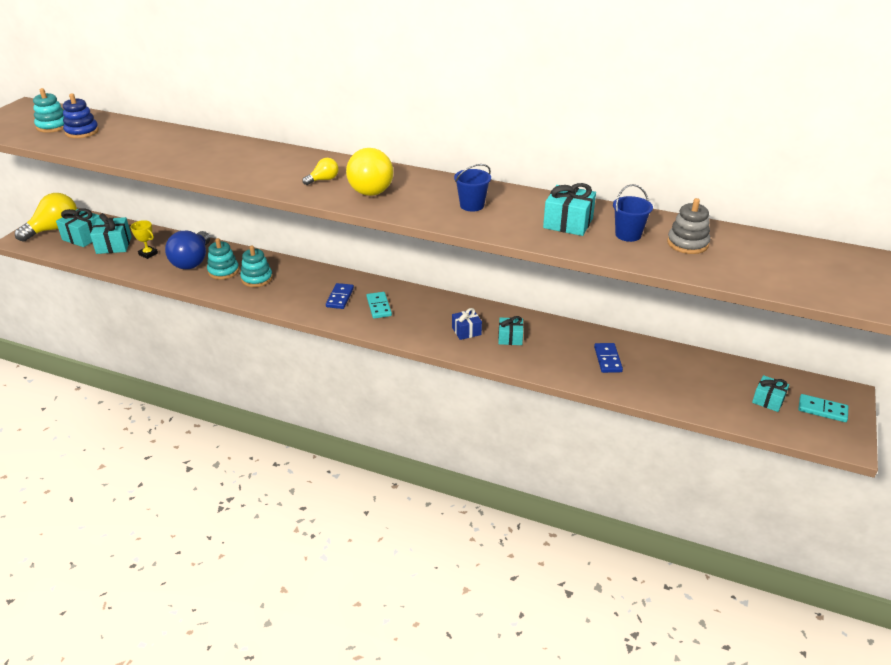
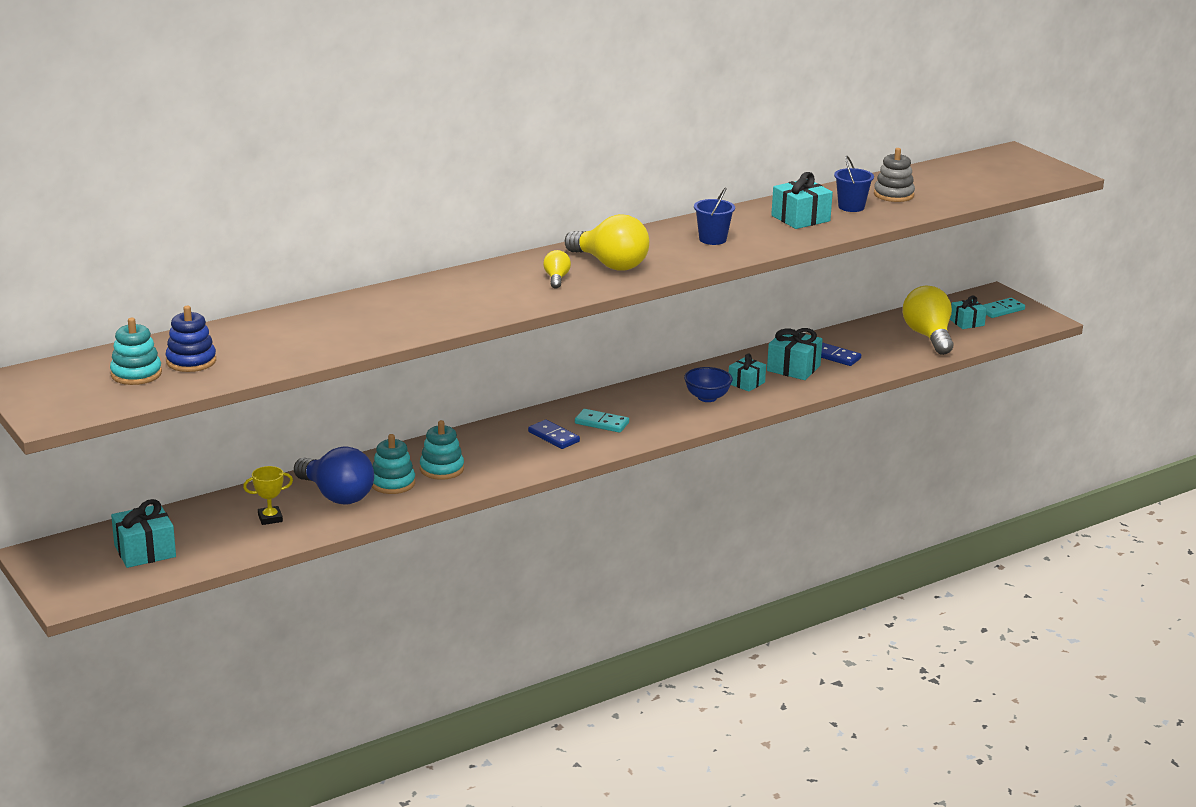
camera: 55 degrees left, 10 degrees down
yellow light bulb [15,193,77,242] -> yellow light bulb moved to [903,286,953,355]
turquoise gift [90,213,131,254] -> turquoise gift moved to [767,328,823,380]
blue gift [452,308,482,340] -> blue bowl [684,367,733,402]

